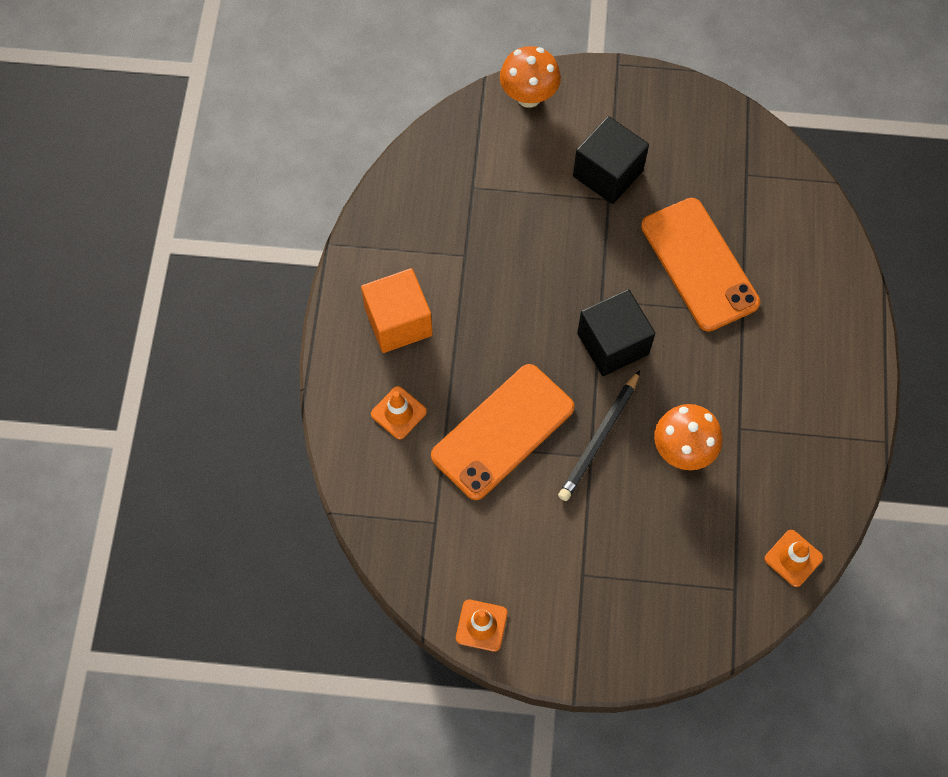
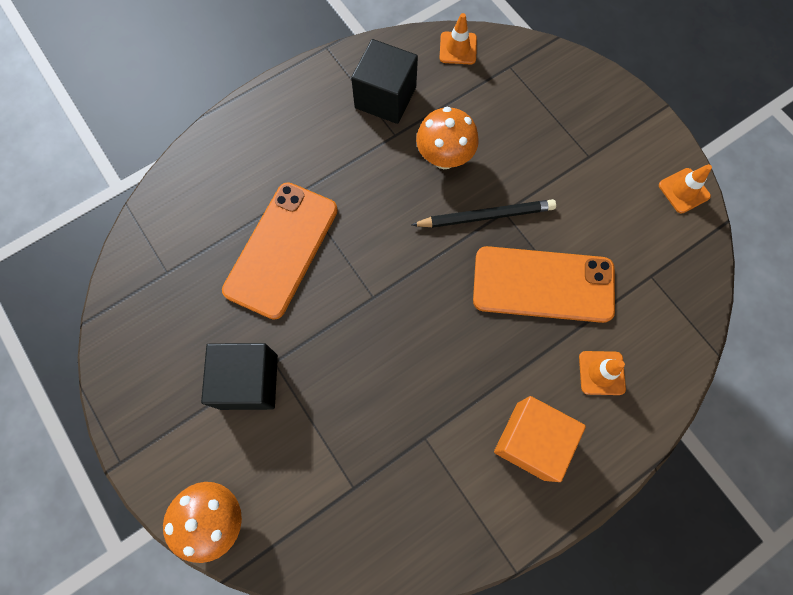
camera: 130 degrees left, 5 degrees up
black cube [577,289,655,376] -> black cube moved to [351,39,418,124]

